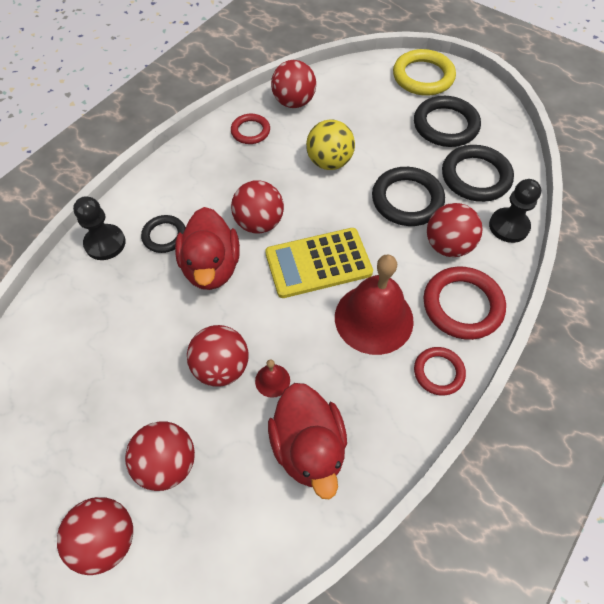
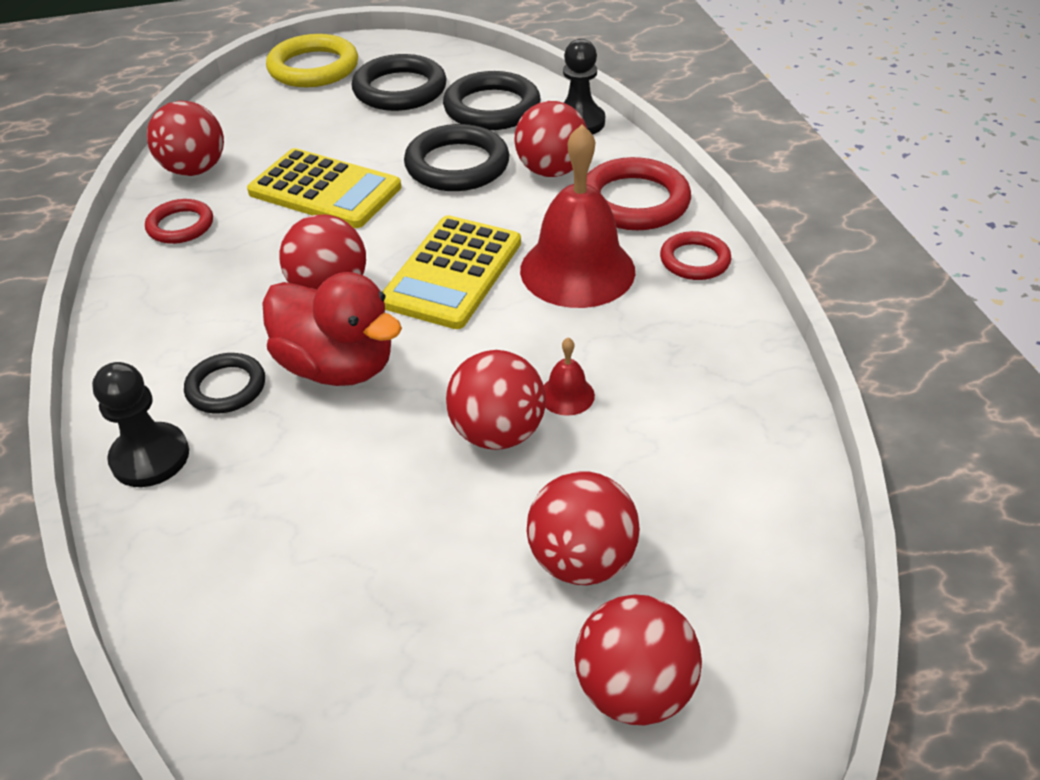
camera: 50 degrees left, 15 degrees down
red duck [268,383,347,499] -> none
yellow ball [306,119,355,170] -> yellow calculator [247,148,401,228]

